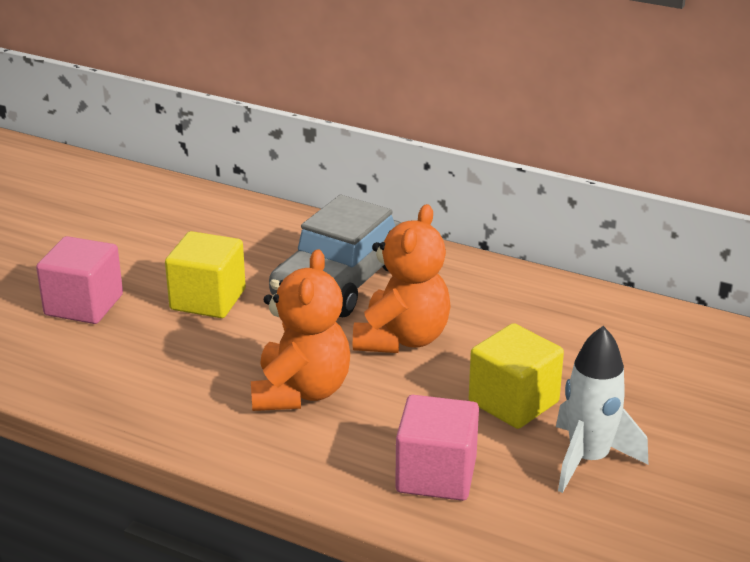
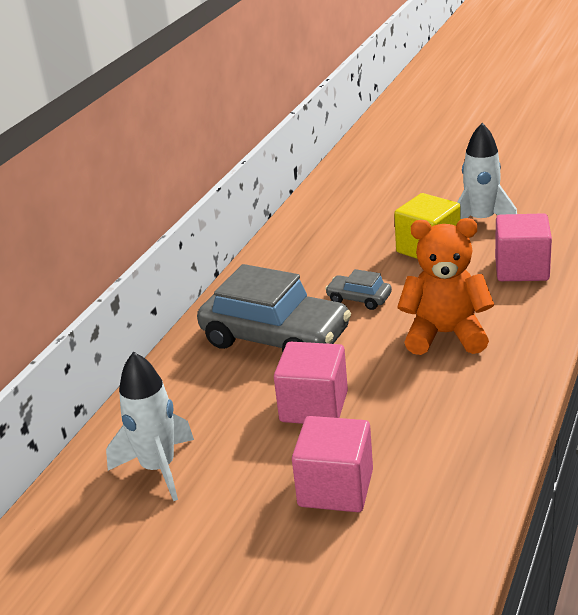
camera: 90 degrees left, 0 degrees up
yellow cube [165,231,246,318] -> pink cube [274,342,348,424]
orange teddy bear [353,204,451,353] -> grey car [325,269,392,310]
none -> white rocket [106,352,194,501]

